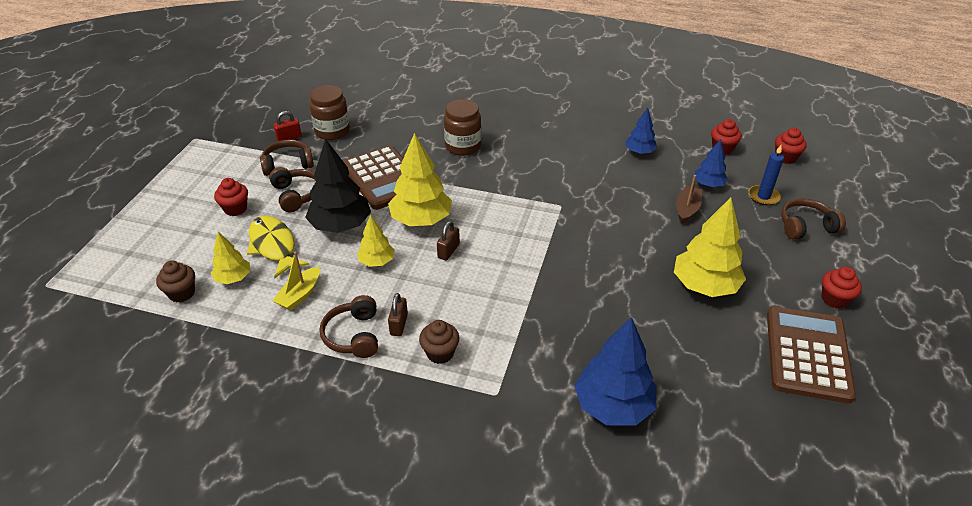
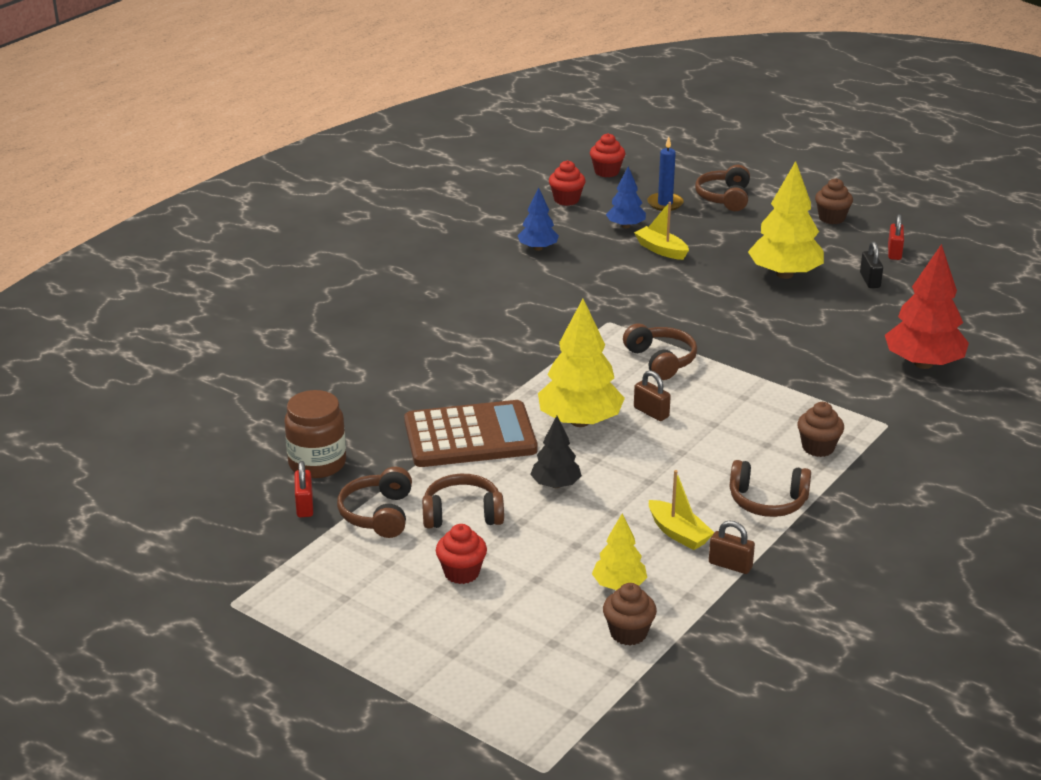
camera: 70 degrees left, 10 degrees down
yellow fish [247,216,309,279] -> none
black tree [305,138,371,233] -> black tree [530,416,582,488], size x0.56
yellow tree [357,215,395,267] -> none
brown padlock [388,293,408,336] -> brown padlock moved to [709,520,755,574]
brown jar [444,99,481,156] -> none
blue tree [574,317,657,426] -> red tree [885,244,969,369]
brown boat [676,175,702,224] -> yellow boat [634,202,689,260]
brown calculator [767,306,856,403] -> red padlock [888,214,904,260]
red cupcake [822,267,862,309] -> brown cupcake [815,178,853,224]
none -> brown headphones [623,323,697,380]
none -> black padlock [860,241,883,288]

